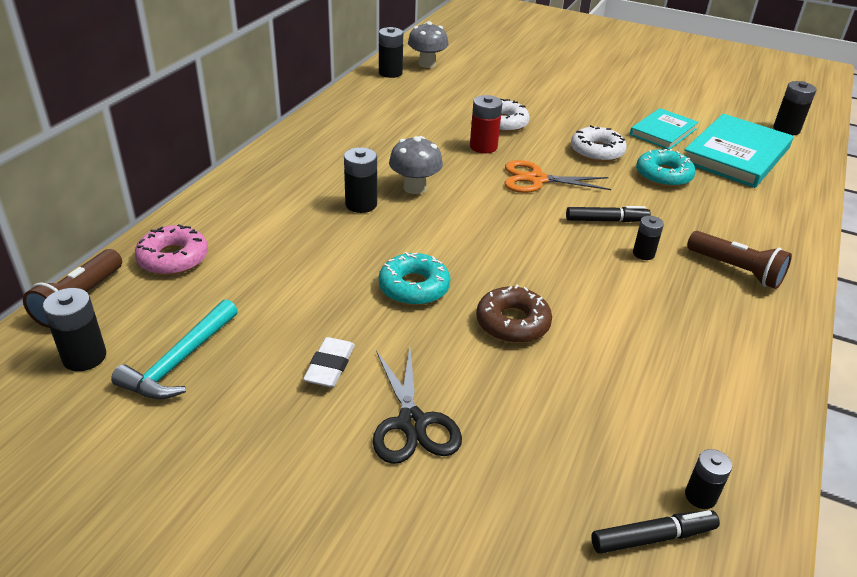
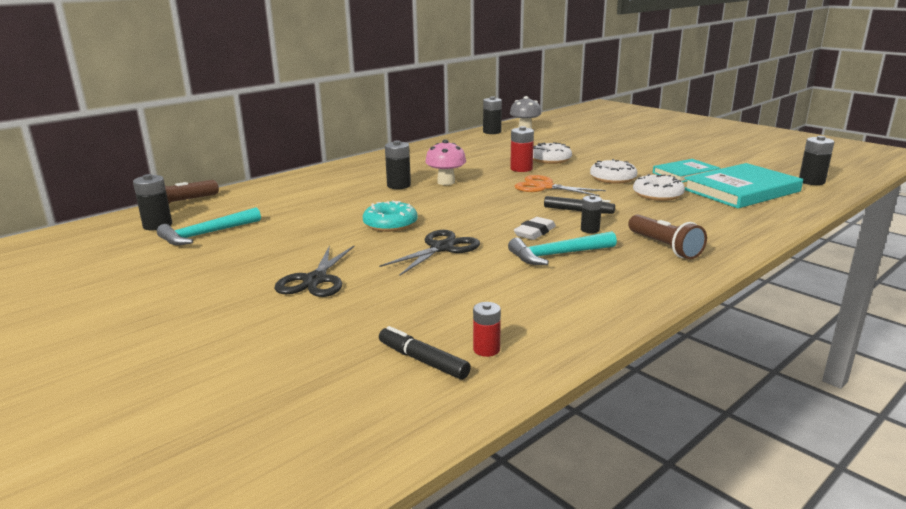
camera: 25 degrees right, 15 degrees down
pink donut [135,224,208,275] -> none
white eraser [303,337,355,387] -> white eraser moved to [514,217,556,240]
grey mushroom [389,136,443,194] -> pink mushroom [425,140,466,185]
brown donut [476,285,552,343] -> black scissors [379,230,480,276]
black marker [591,510,720,554] -> black marker turned 150 degrees counterclockwise [379,326,471,380]
turquoise donut [636,149,695,187] -> white donut [633,174,685,201]
black battery [685,449,732,509] -> red battery [473,302,501,357]
none -> turquoise hammer [508,231,617,265]

